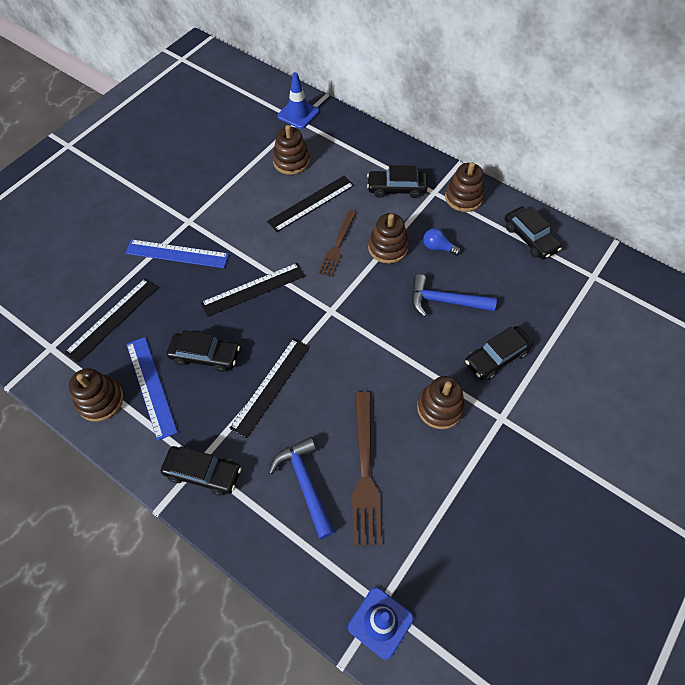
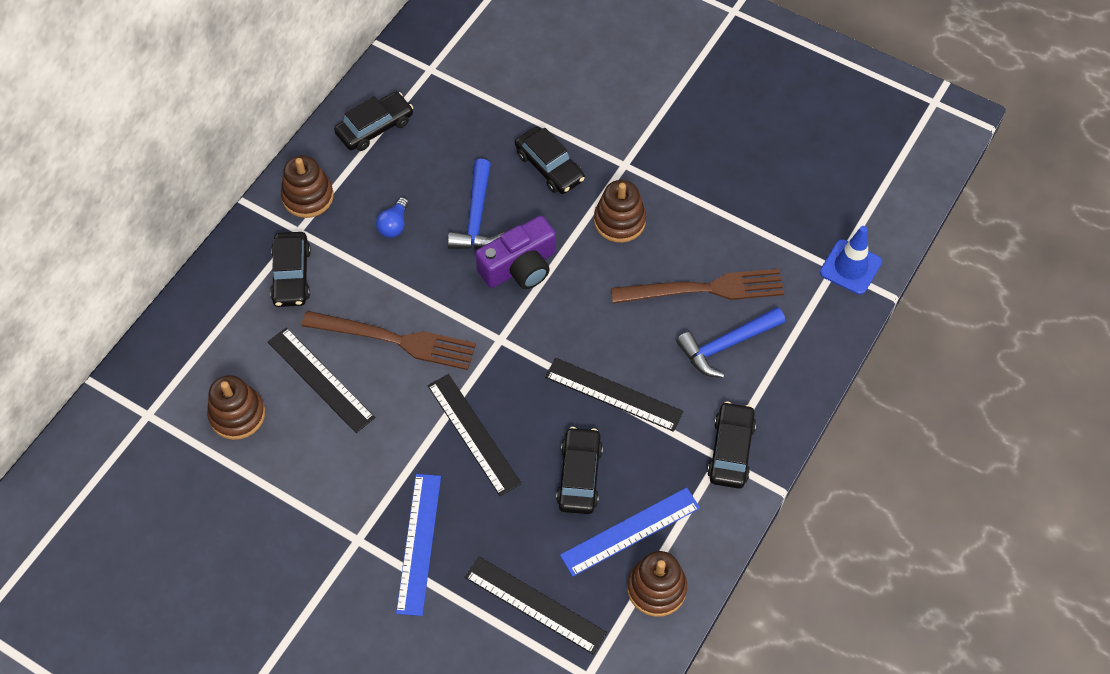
camera: 95 degrees left, 0 degrees up
blue traffic cone [277,72,319,129] -> none
brown fork [318,210,356,277] -> brown fork [301,311,476,370], size x1.53
brown stacking toy [368,213,409,264] -> none
none -> purple camera [475,216,556,289]

